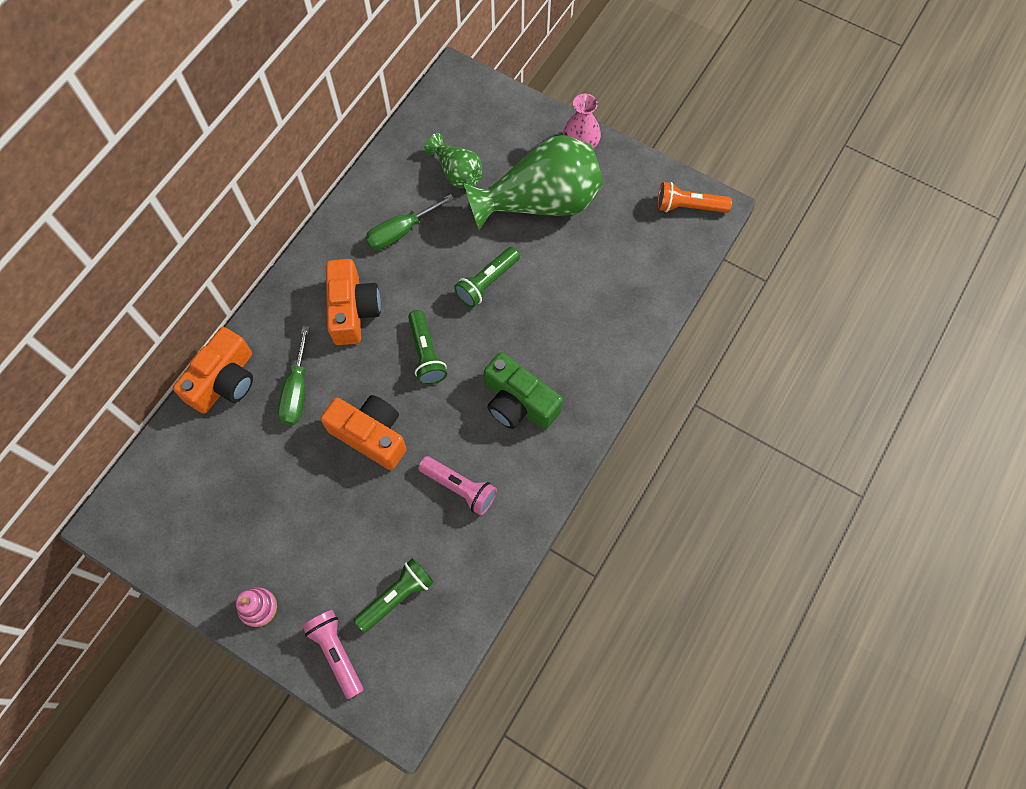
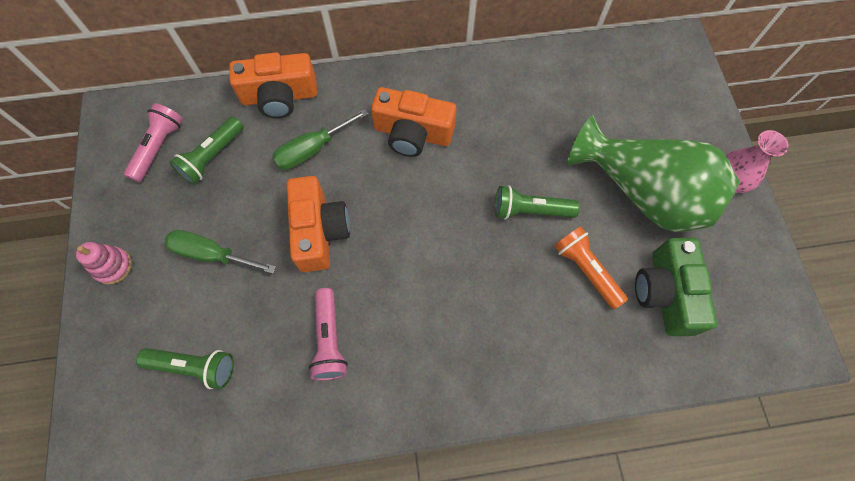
camera: 50 degrees right, 0 degrees up
pink flashlight [302,610,363,699] -> pink flashlight moved to [124,103,183,182]
orange camera [326,259,381,345] -> orange camera turned 60 degrees clockwise [371,87,456,157]
green screwdriver [365,194,454,250] -> green screwdriver moved to [164,230,276,274]
green flashlight [408,310,447,385] -> green flashlight moved to [169,116,244,185]
green vase [425,133,482,188] -> none
green camera [484,352,563,429] -> green camera moved to [635,238,717,336]
orange flashlight [657,182,732,213] -> orange flashlight moved to [554,226,628,309]

